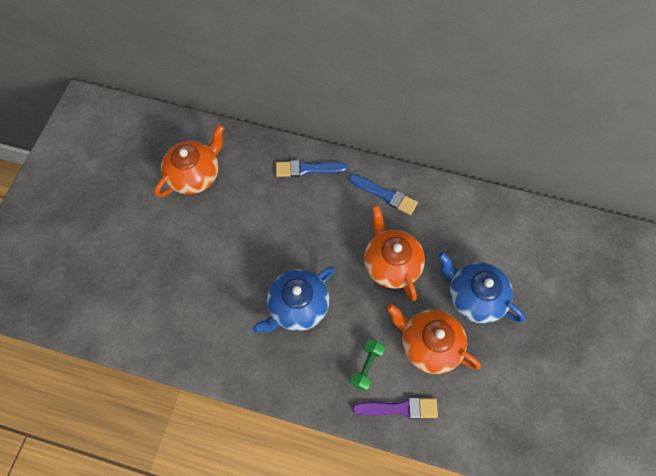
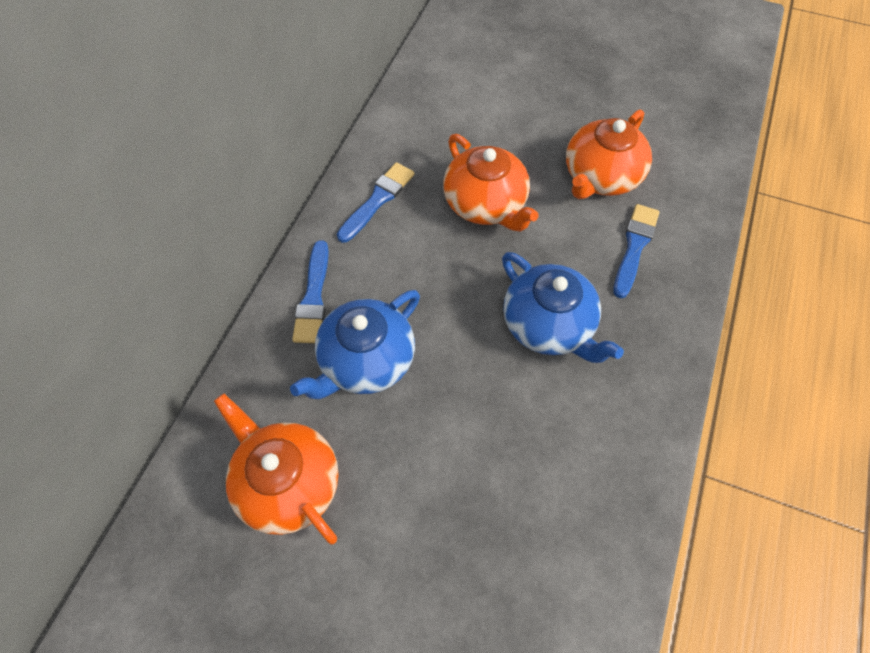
camera: 85 degrees left, 5 degrees down
green dumbbell [350,339,385,391] -> blue brush [613,204,659,298]
purple brush [352,398,438,419] -> none
orange teapot [364,205,425,301] -> orange teapot turned 105 degrees counterclockwise [443,134,539,232]
blue teapot [438,252,525,324] -> blue teapot moved to [290,290,420,399]

